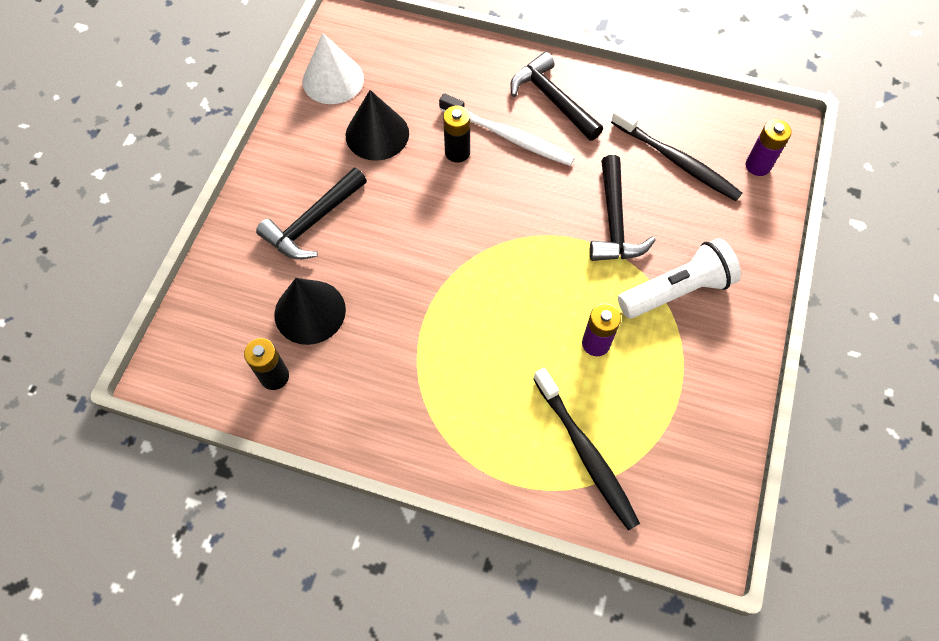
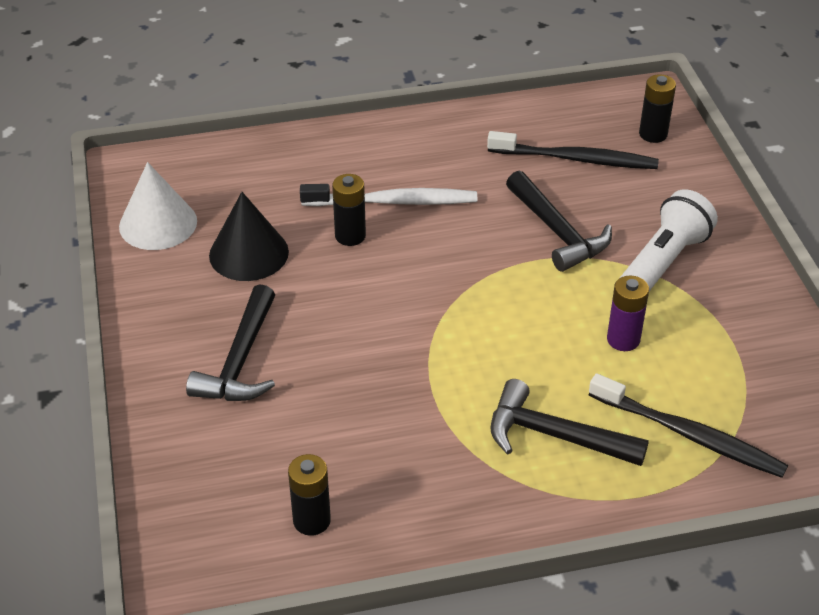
camera: 30 degrees left, 20 degrees down
black cone [274,278,346,345] -> none
black hammer [510,52,603,141] -> black hammer moved to [490,379,649,466]
purple battery [746,119,792,176] -> black battery [639,74,676,143]

